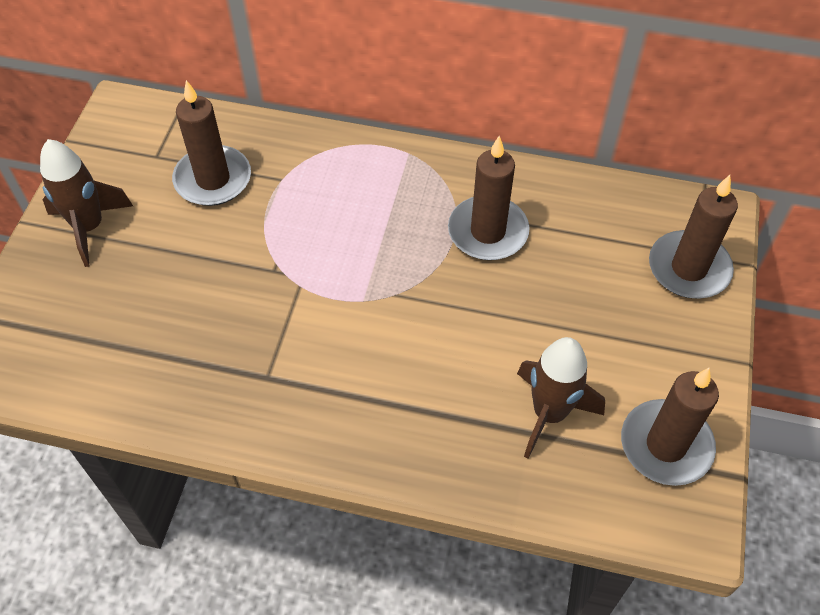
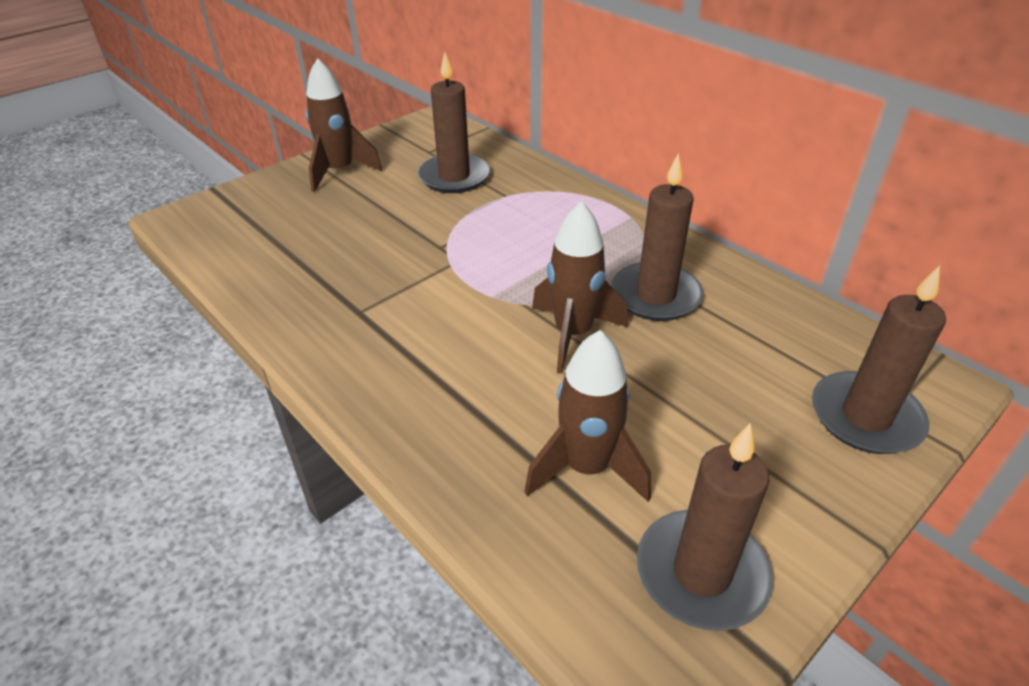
camera: 35 degrees right, 15 degrees down
none -> brown rocket [532,201,628,373]

